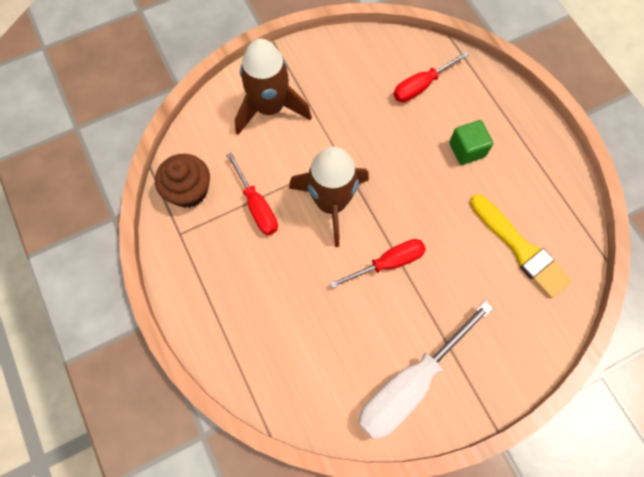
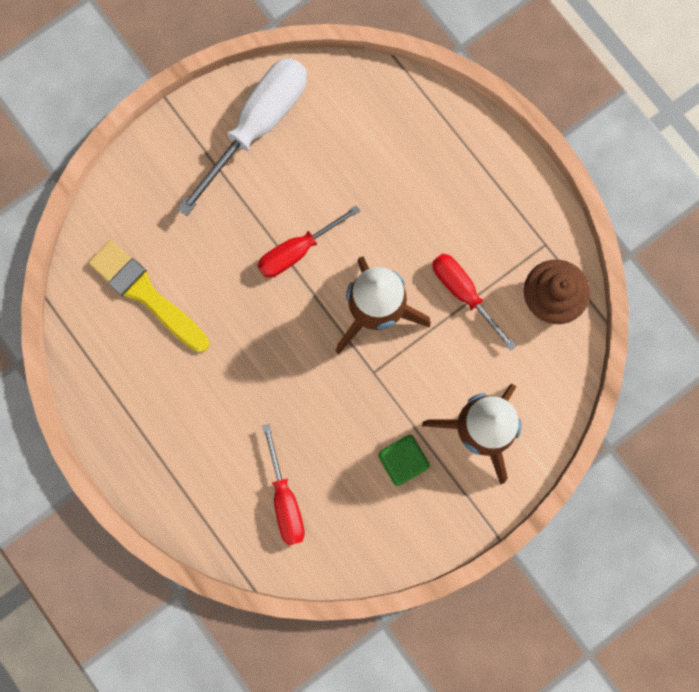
camera: 170 degrees right, 10 degrees up
red screwdriver [393,51,469,102] -> red screwdriver turned 120 degrees clockwise [262,424,305,545]
green cube [449,120,493,165] -> green cube moved to [378,435,430,486]

